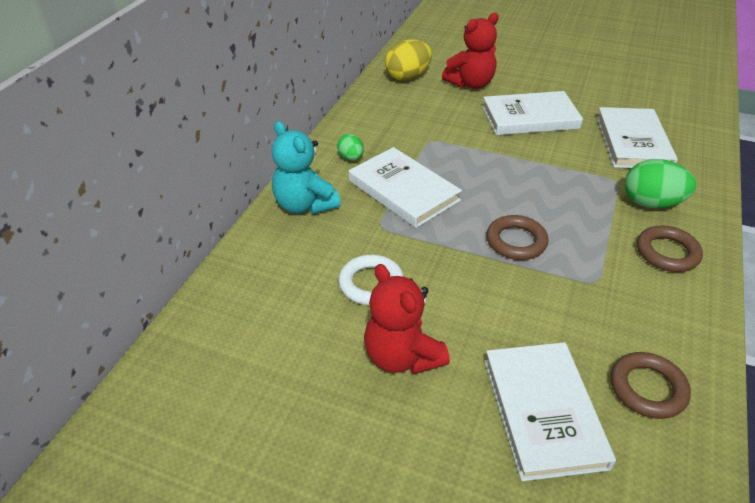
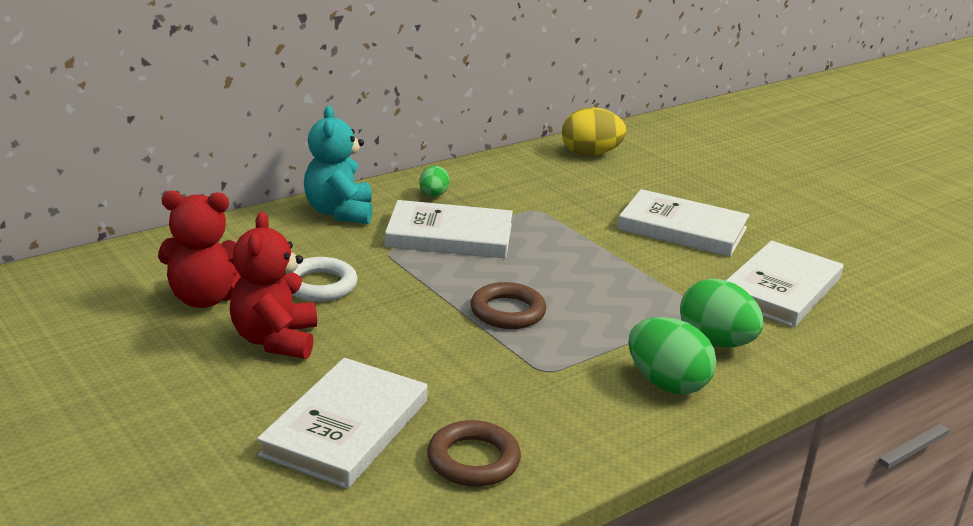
camera: 30 degrees right, 15 degrees down
white book [349,147,462,228] -> white book turned 75 degrees counterclockwise [385,200,513,258]
red teddy bear [442,13,499,89] -> red teddy bear moved to [158,190,241,308]
brown ring [637,225,703,272] -> green egg [628,317,717,394]

